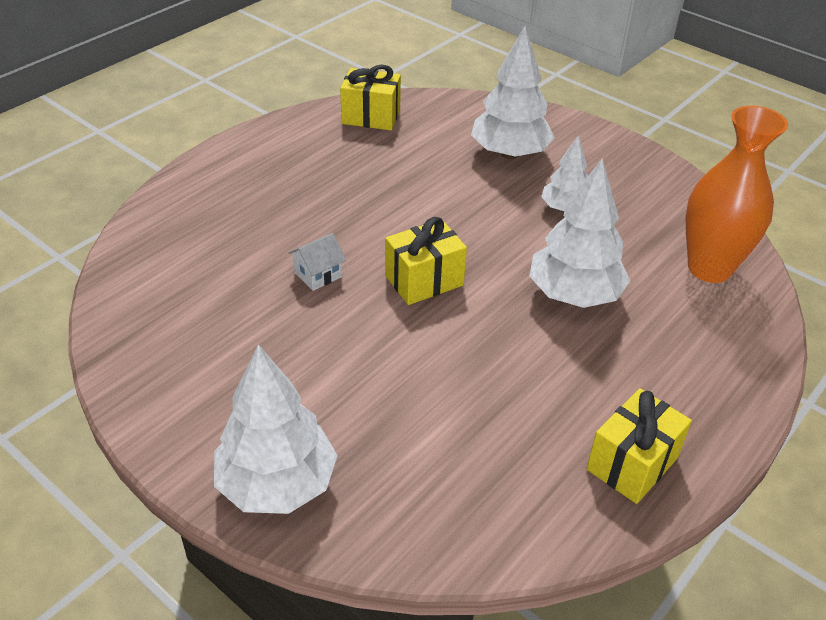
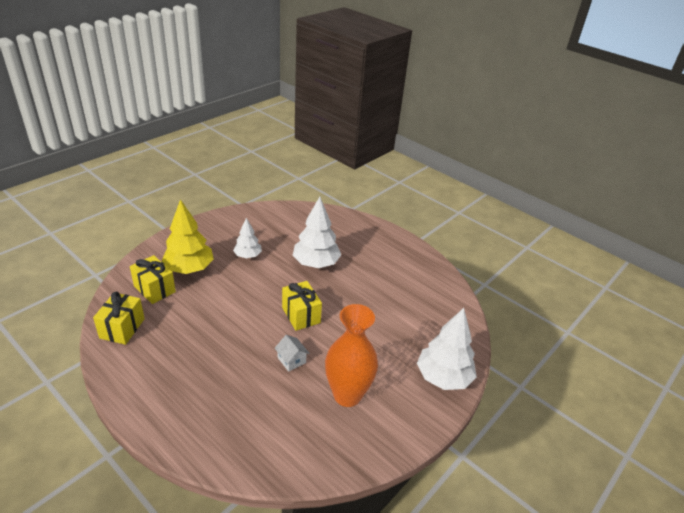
camera: 90 degrees left, 5 degrees down
white tree [471,26,555,159] -> yellow tree [161,199,214,274]
yellow gift [586,388,692,504] -> yellow gift moved to [130,255,176,304]
orange vase [686,106,788,283] -> orange vase moved to [325,304,378,407]

